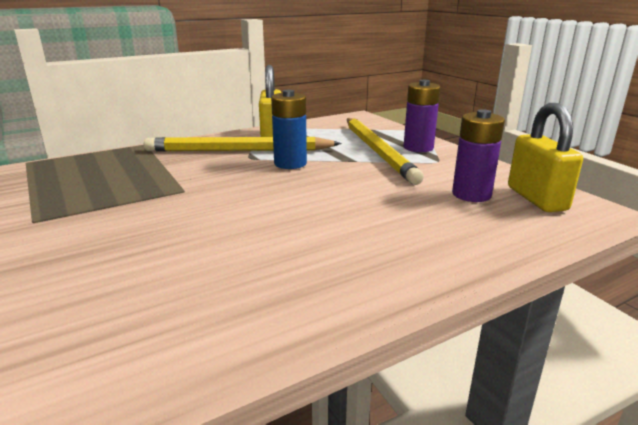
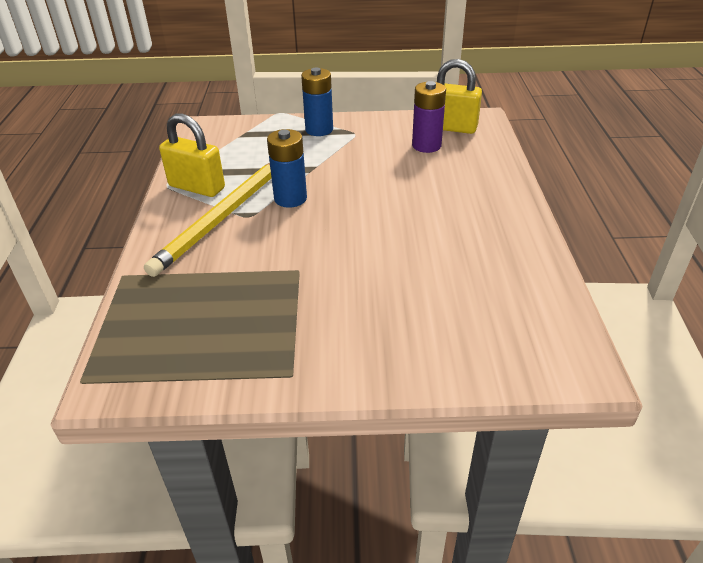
camera: 60 degrees left, 15 degrees up
yellow pencil [347,118,424,185] -> none
purple battery [404,80,440,152] -> blue battery [301,67,333,136]

